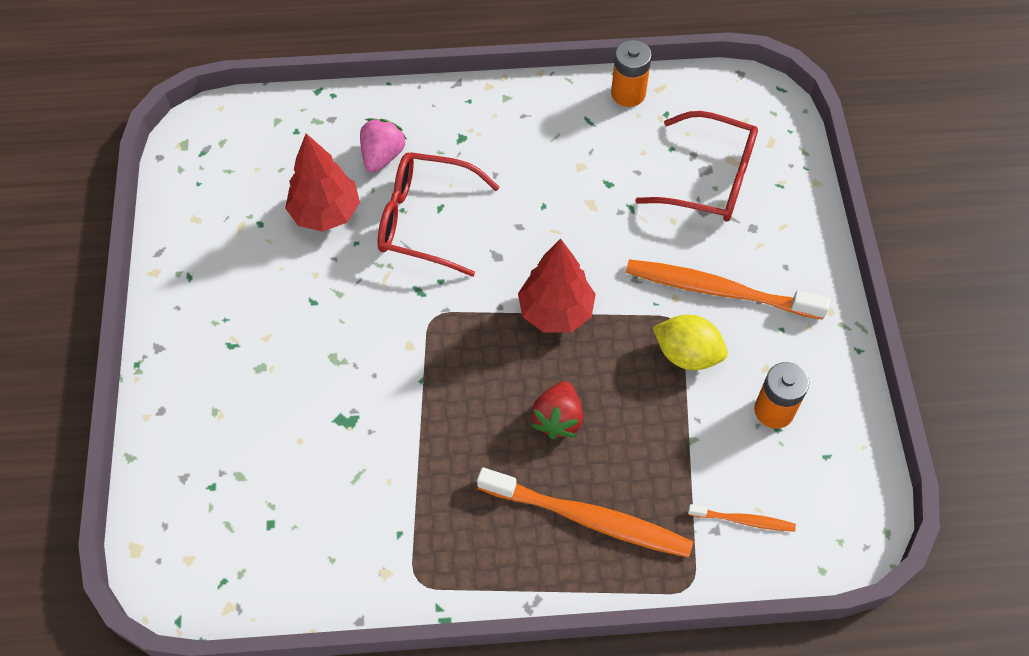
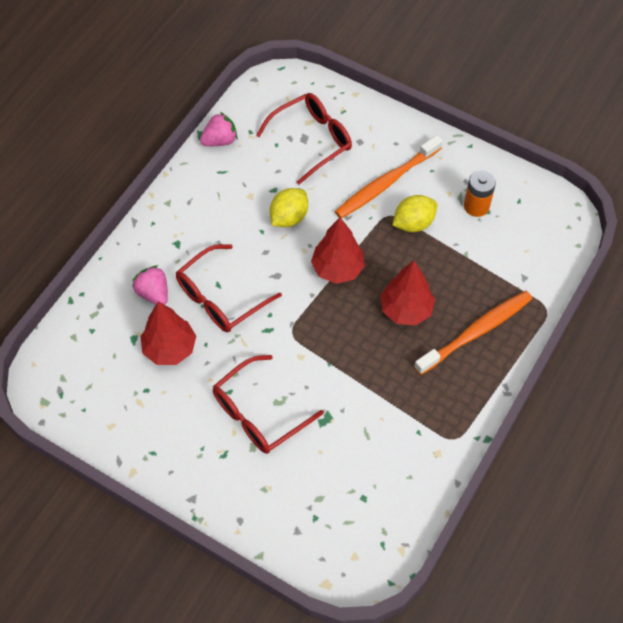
camera: 55 degrees left, 0 degrees up
red strawberry [531,381,583,439] -> red tree [380,261,435,325]
orange battery [611,40,652,107] -> pink strawberry [200,112,238,146]
orange toothbrush [688,504,796,532] -> none
none -> red glasses [213,355,324,454]
none -> yellow lemon [270,188,308,227]

